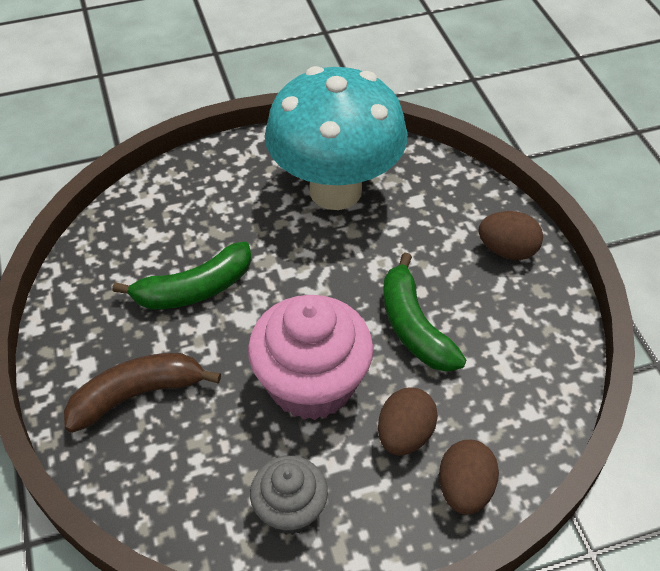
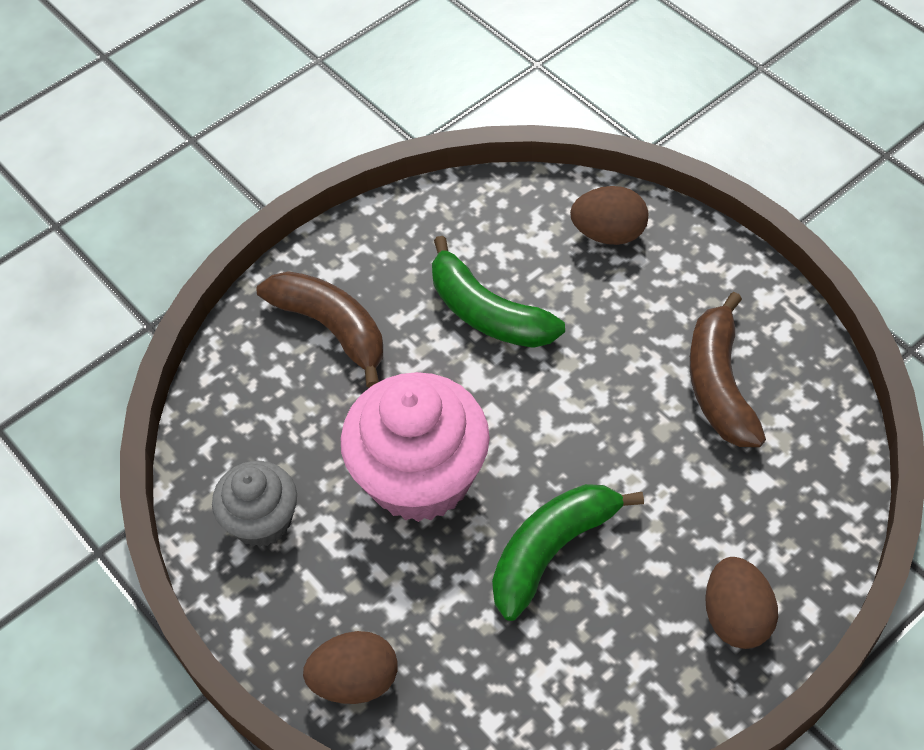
camera: 70 degrees right, 5 degrees up
turquoise mushroom [265,66,407,210] -> brown banana [690,292,766,447]
brown egg [378,388,438,456] -> brown egg moved to [570,186,648,245]

